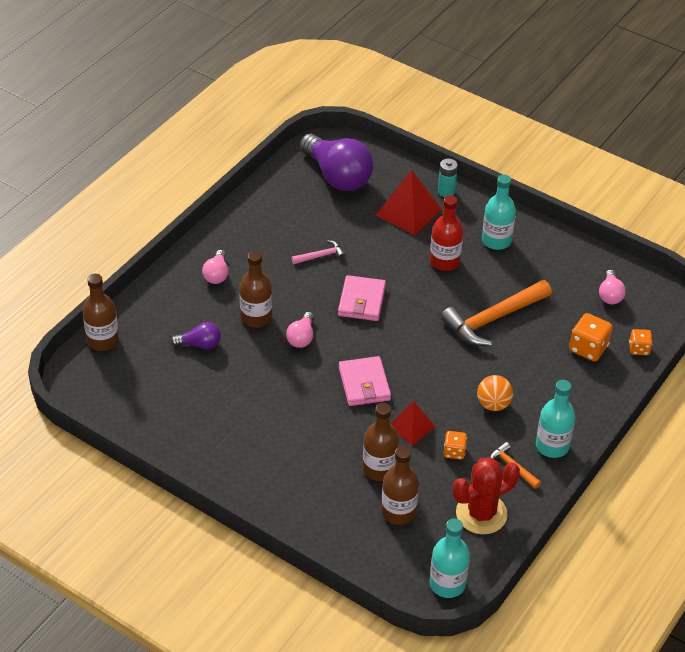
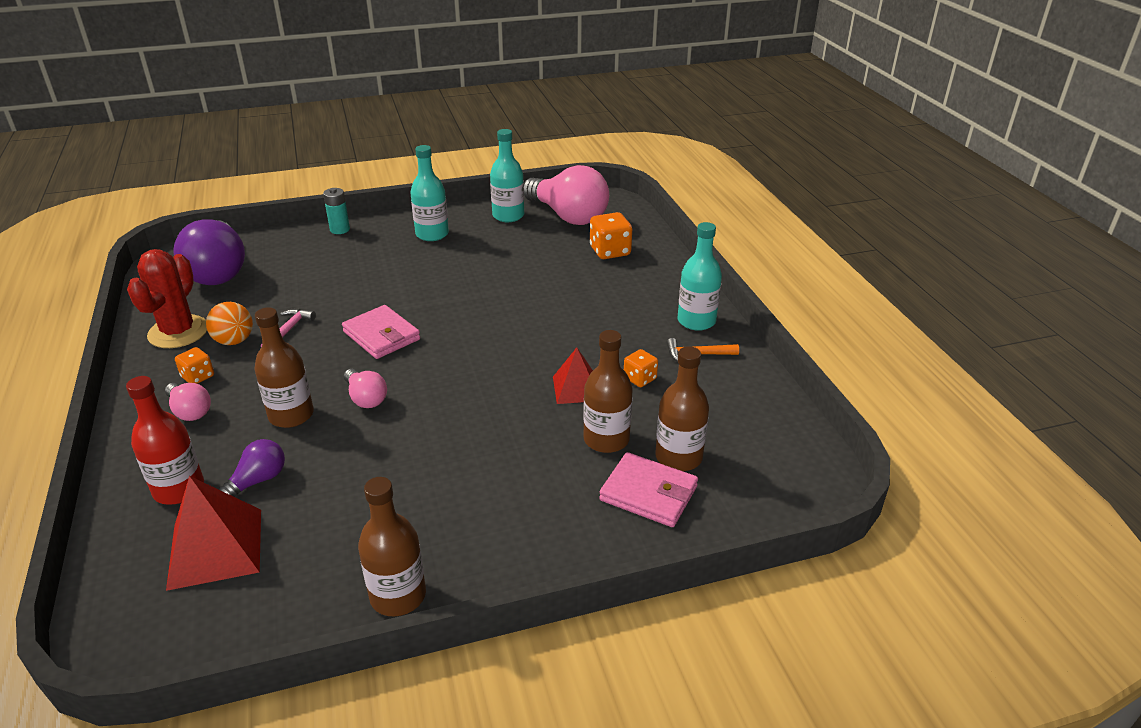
camera: 50 degrees left, 10 degrees down
brown bottle [82,274,119,351] -> brown bottle moved to [358,477,426,617]
purple light bulb [300,134,373,191] -> purple light bulb turned 75 degrees clockwise [173,219,245,285]
pink wallet [339,356,391,406] -> pink wallet moved to [599,452,698,527]
red pyramid [376,170,441,235] -> red pyramid moved to [166,476,261,591]
red bottle [430,195,463,271] -> red bottle moved to [126,376,204,505]
turquoise bottle [430,518,470,598] -> turquoise bottle moved to [490,129,524,222]
orange hammer [441,280,552,346] -> none
red cactus [453,457,520,534] -> red cactus moved to [127,249,207,348]
orange ball [477,375,513,411] -> orange ball moved to [206,302,253,345]
pink light bulb [599,270,626,304] -> pink light bulb [524,165,609,225], size x2.11
orange dice [629,329,653,355] -> orange dice moved to [175,347,214,384]

